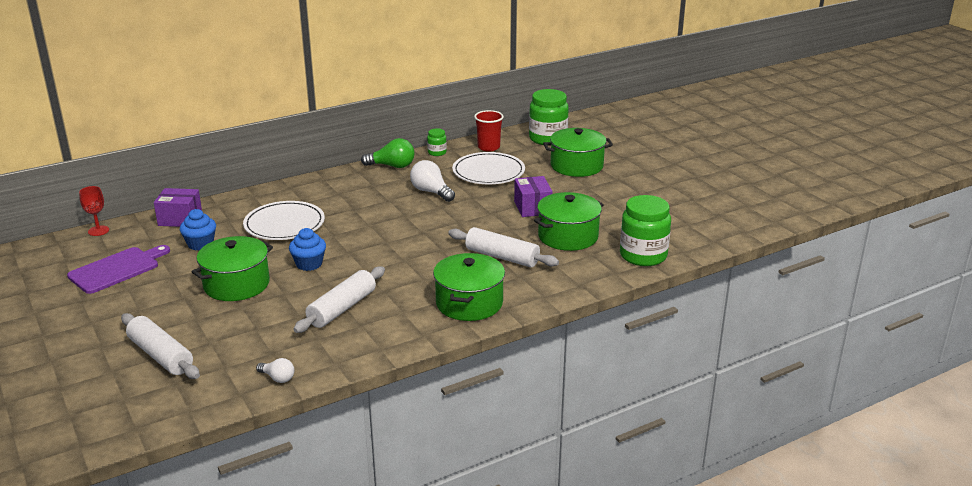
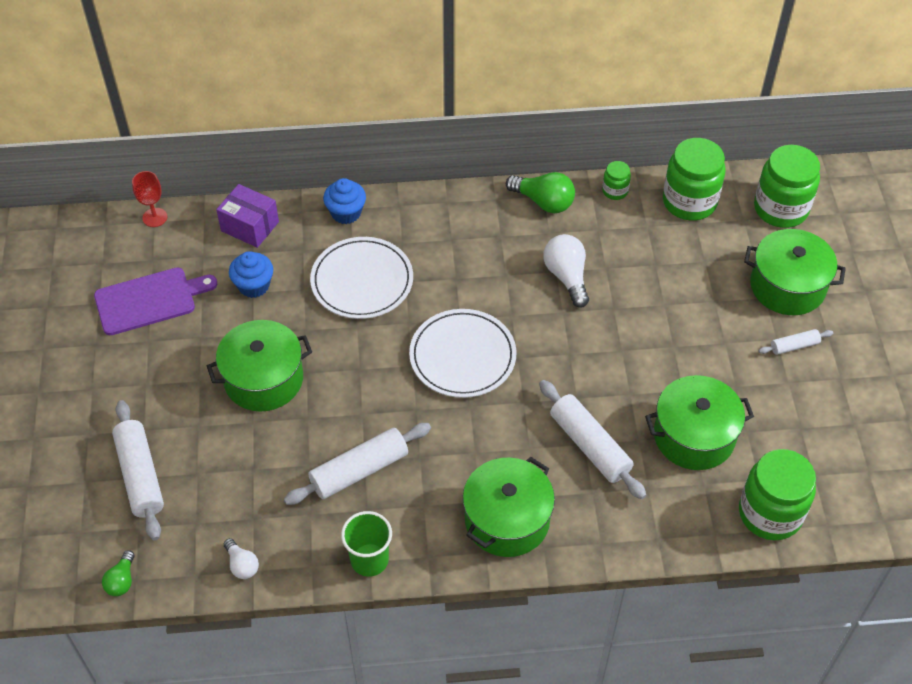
camera: 25 degrees right, 25 degrees up
blue cupcake [289,228,326,271] -> blue cupcake moved to [323,178,366,224]
white plate [452,152,525,184] -> white plate moved to [409,309,516,398]
red cup [474,110,504,151] -> green jar [663,138,726,221]
purple box [514,176,552,217] -> none
none -> green light bulb [102,550,135,596]
none -> green cup [341,511,392,577]
none -> white rolling pin [758,329,833,355]

